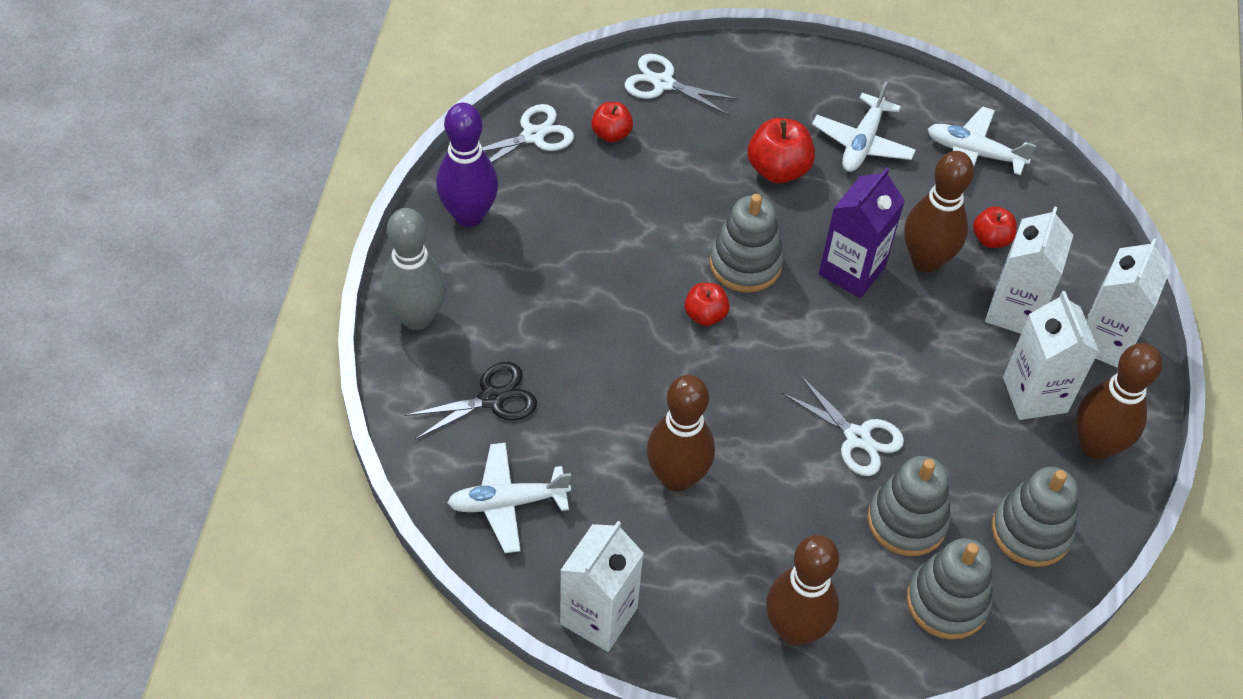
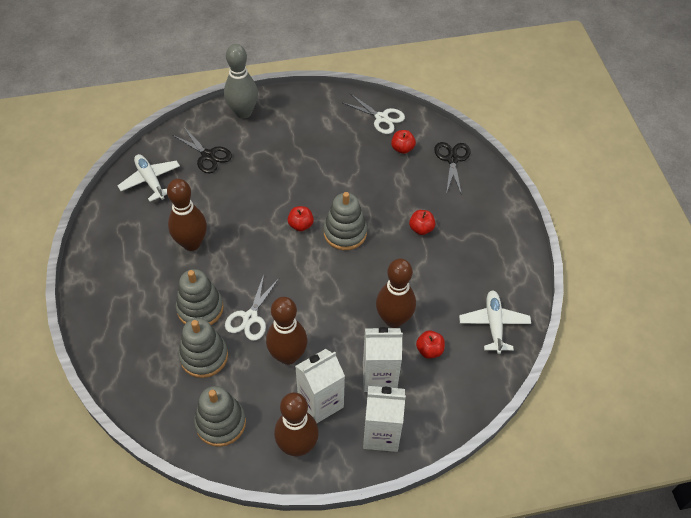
camera: 70 degrees right, 0 degrees up
purple bowling pin [436,103,498,227] -> none
white carton [560,521,644,652] -> none
white scissors [625,54,739,115] -> black scissors [434,142,471,195]
red apple [748,118,815,183] -> red apple [409,210,435,235], size x0.63
brown bowling pin [766,535,839,645] -> brown bowling pin moved to [266,297,307,365]
white plane [812,81,916,172] -> none
purple carton [819,167,905,298] -> none
grey stacking toy [907,538,993,640] -> grey stacking toy moved to [176,269,224,325]

